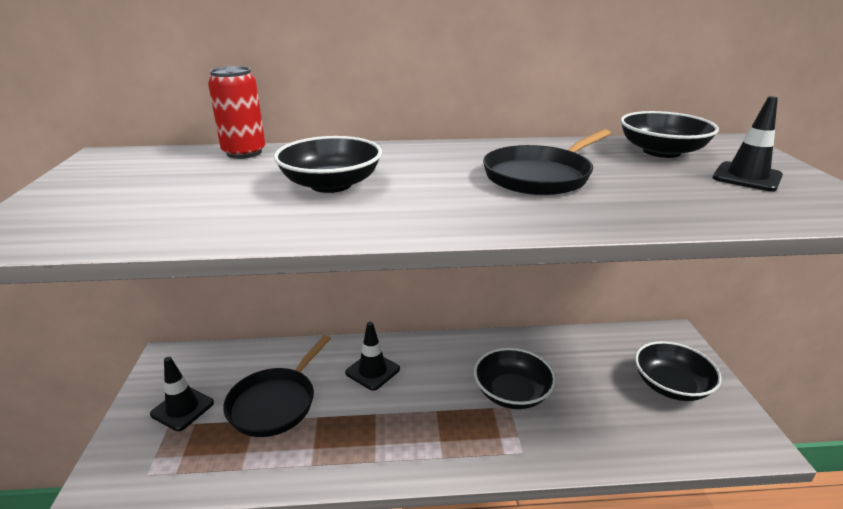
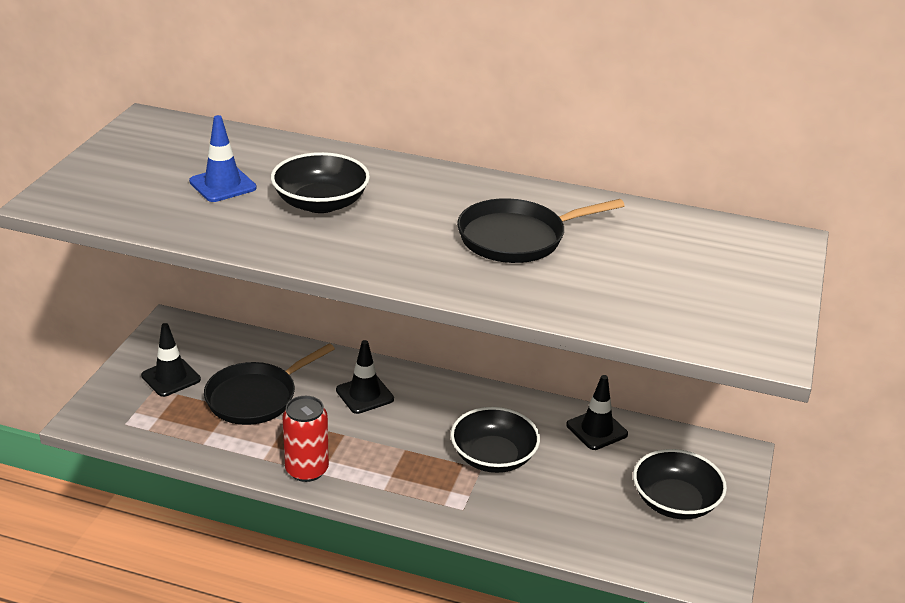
camera: 20 degrees right, 5 degrees up
red can [208,66,265,159] -> red can moved to [282,396,329,482]
black bowl [620,111,719,158] -> none
black traffic cone [713,96,783,191] -> black traffic cone moved to [566,375,628,450]
none -> blue traffic cone [189,115,257,202]

